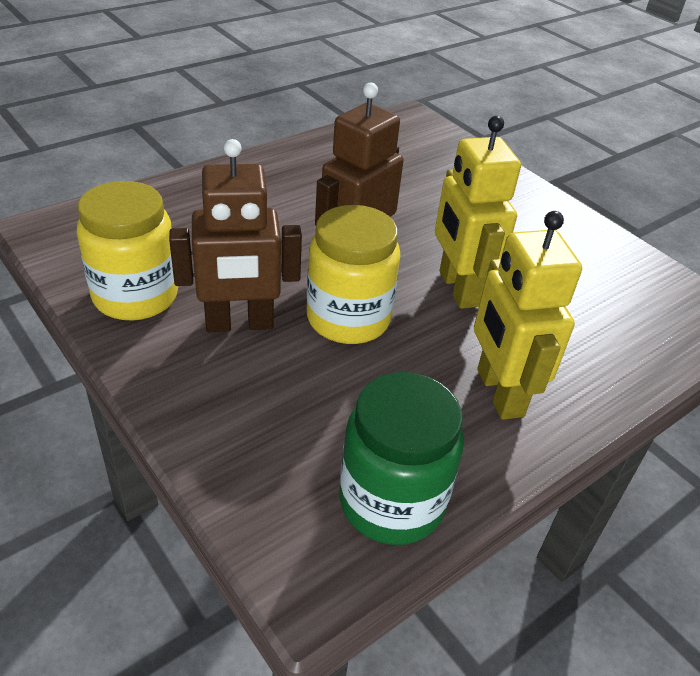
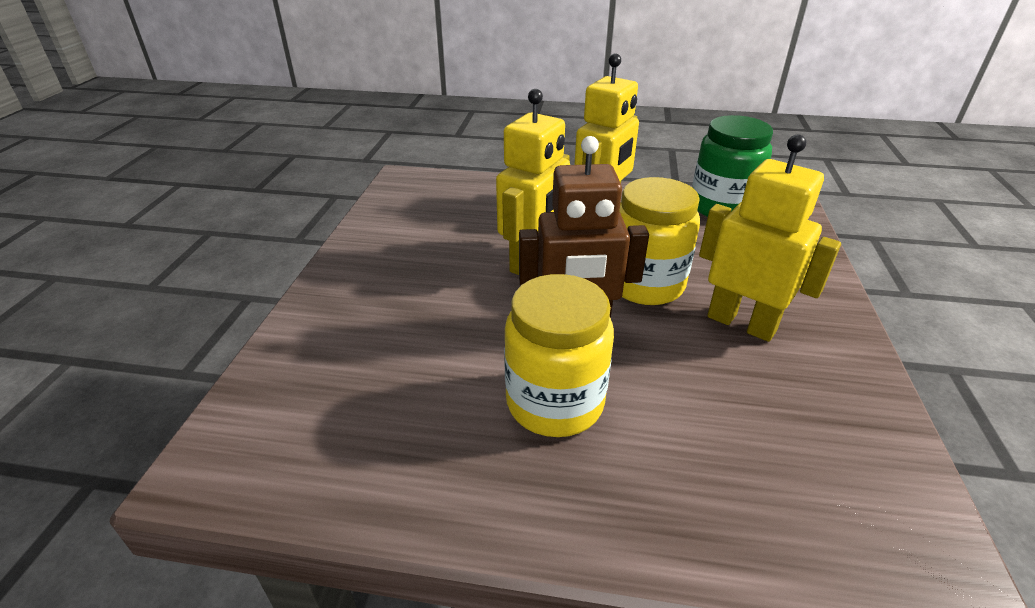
camera: 130 degrees left, 5 degrees down
yellow jar [77,181,178,321] -> yellow jar moved to [504,274,614,437]
brown robot [169,139,302,332] -> yellow robot [699,134,841,342]

